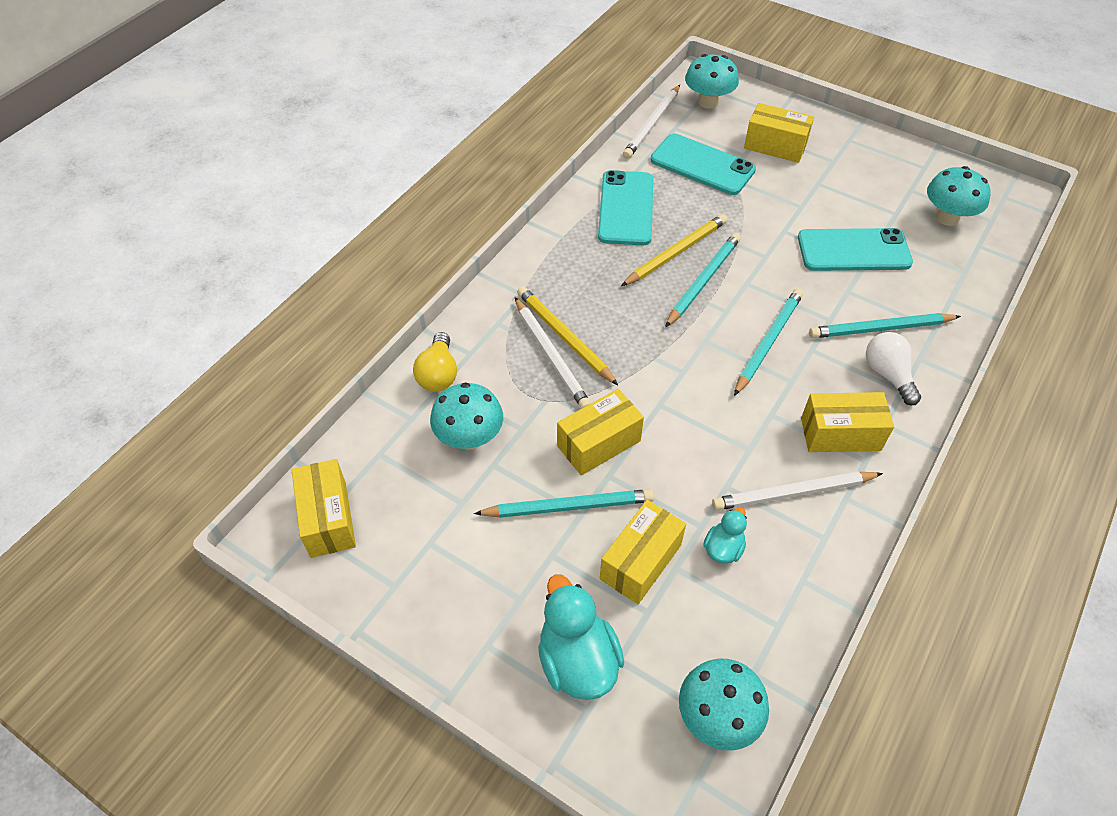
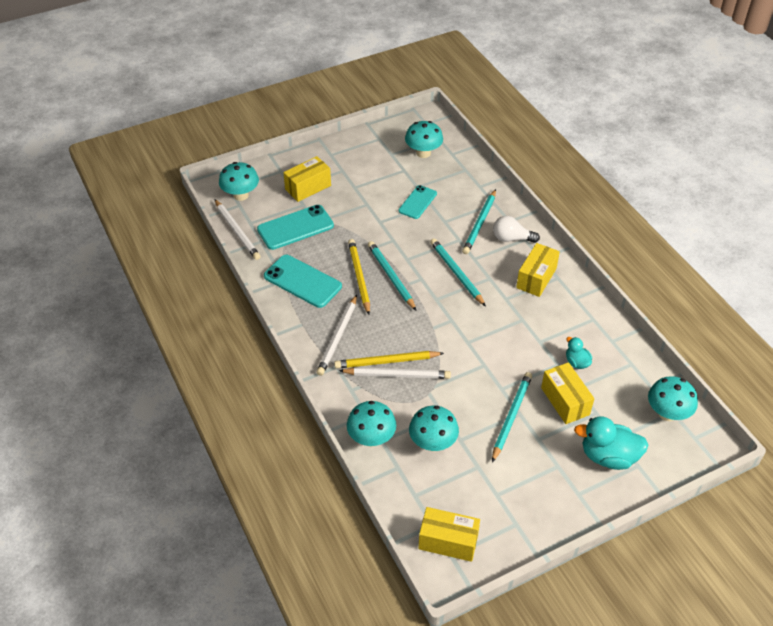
camera: 60 degrees left, 5 degrees down
yellow light bulb [413,332,457,392] -> turquoise mushroom [347,401,396,447]
yellow box [557,389,644,476] -> none
white pencil [712,471,883,510] -> white pencil moved to [316,295,357,376]
turquoise phone [798,228,913,271] -> turquoise phone [399,185,437,219], size x0.64

